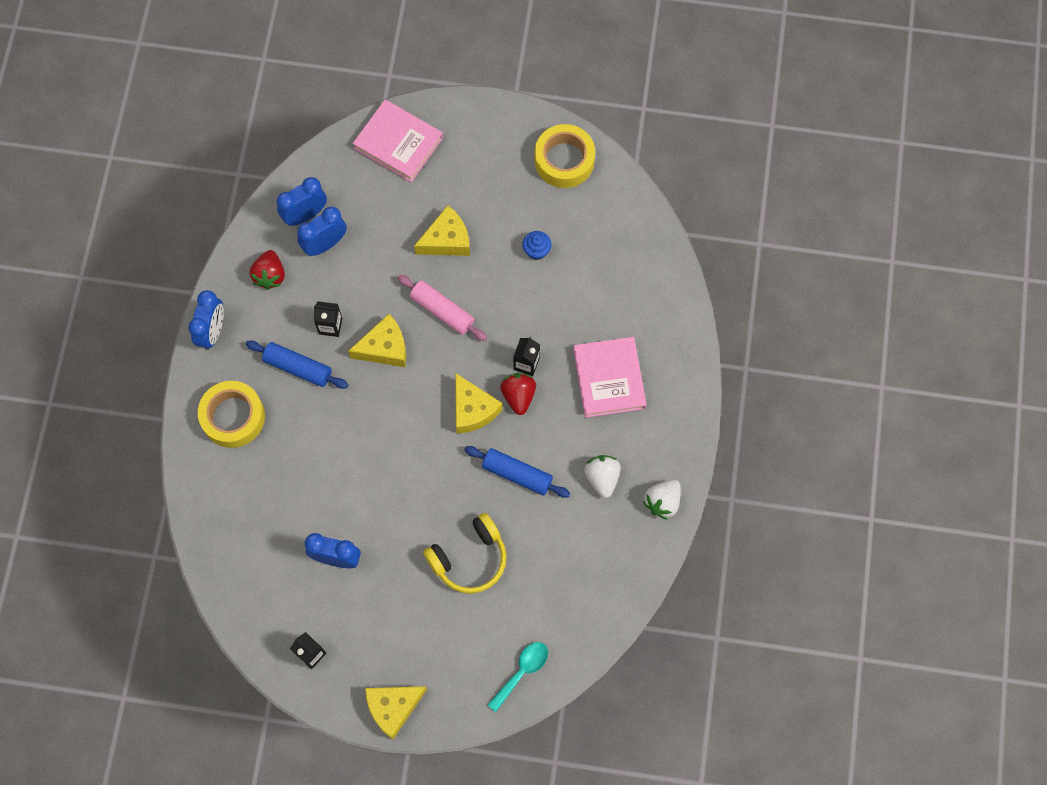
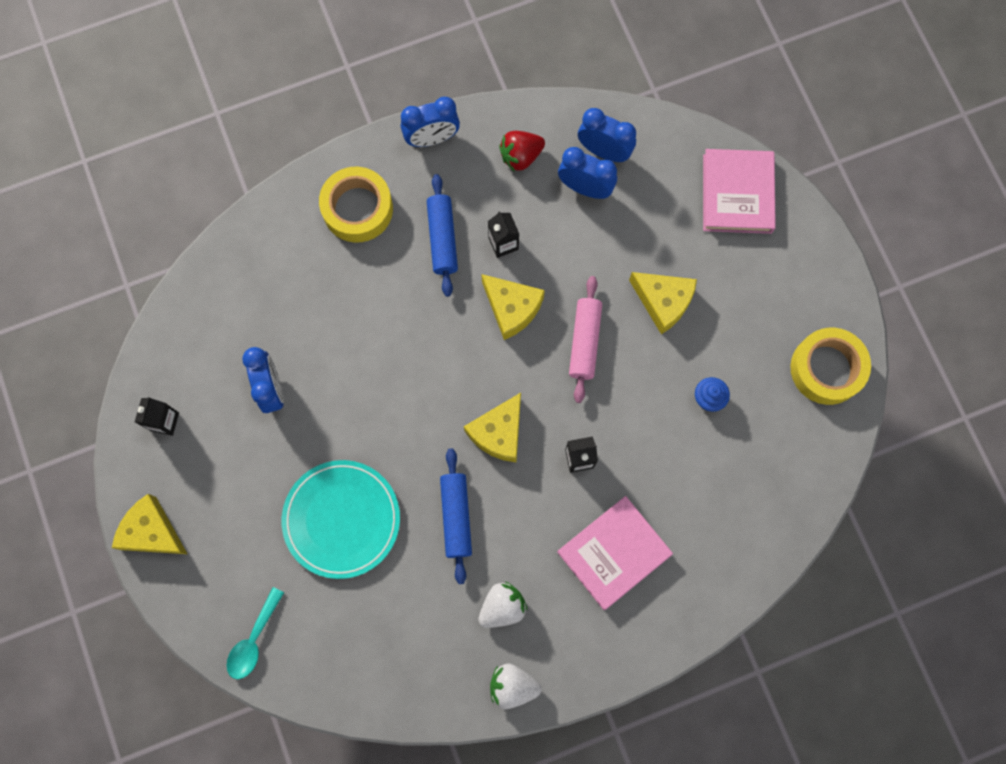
camera: 60 degrees right, 5 degrees up
yellow headphones [423,513,507,594] -> turquoise plate [282,460,400,579]
turquoise spoon [487,642,548,712] -> turquoise spoon turned 105 degrees clockwise [227,587,284,679]
red strawberry [500,373,536,415] -> none

